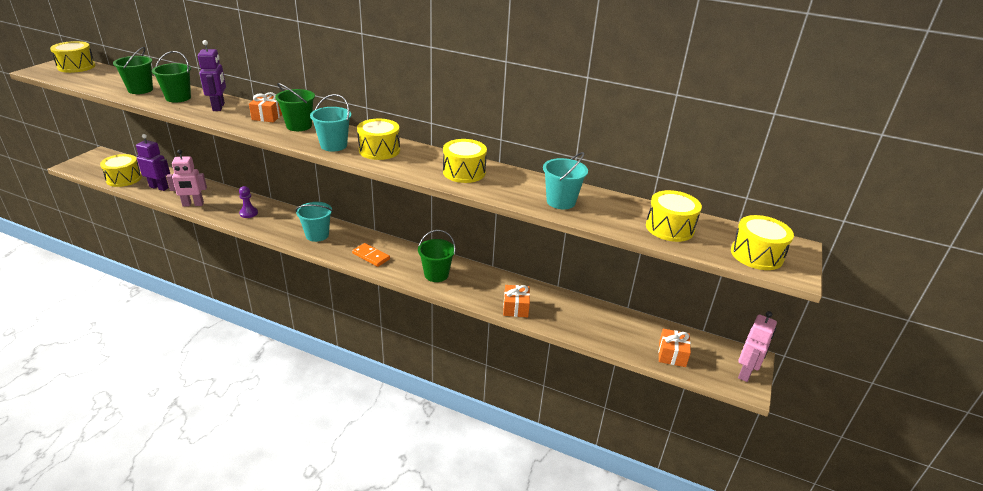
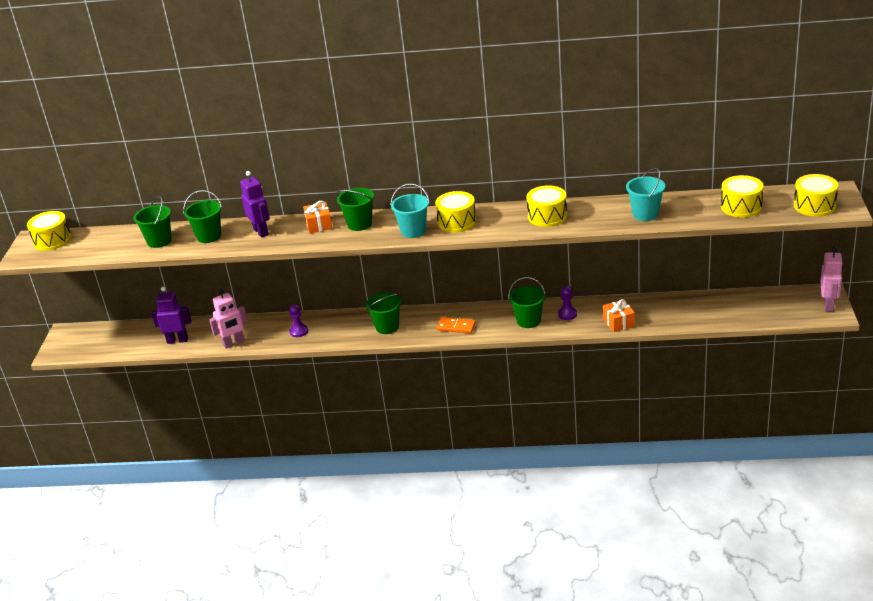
camera: 15 degrees left, 0 degrees up
yellow drum [100,154,142,187] -> none
turquoise bucket [295,202,333,242] -> green bucket [366,292,402,334]
orange gift [659,329,691,367] -> none
none -> purple pawn [558,286,577,320]

